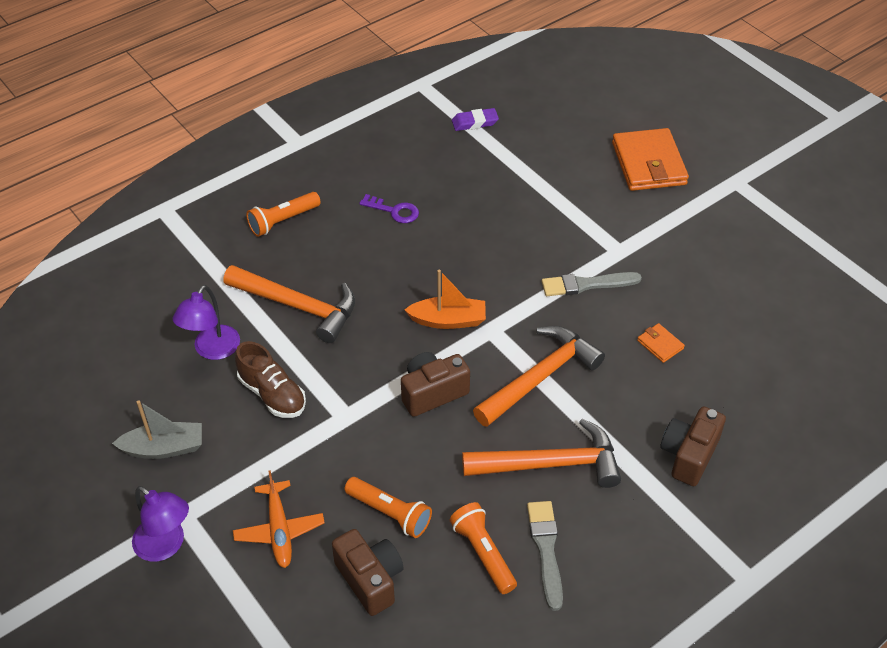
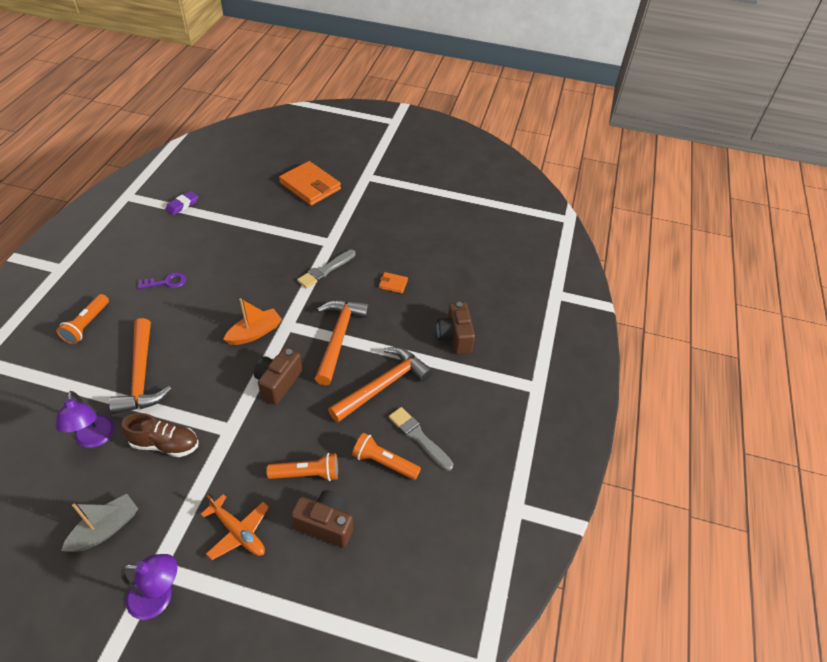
camera: 40 degrees left, 0 degrees up
orange hammer [223,265,355,343] -> orange hammer turned 90 degrees clockwise [109,318,171,414]

